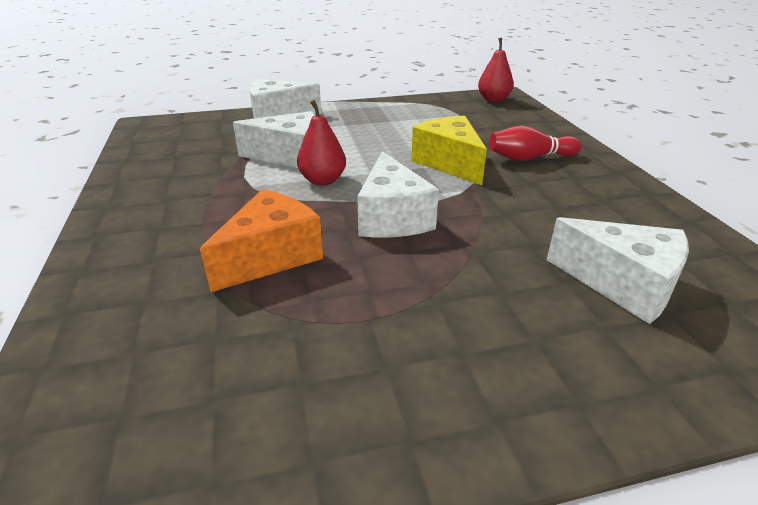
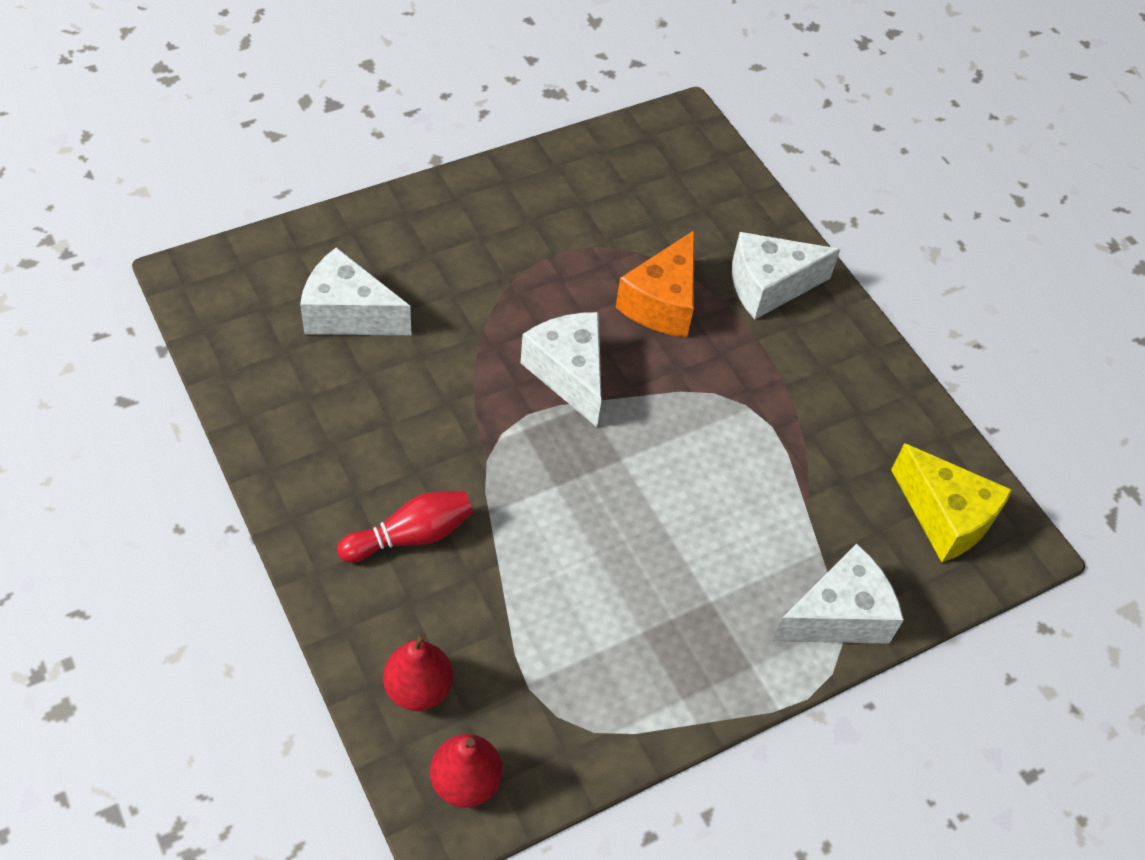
camera: 160 degrees right, 20 degrees up
white cheese [233,111,314,168] -> white cheese moved to [732,232,841,320]
red pear [297,100,346,186] -> red pear moved to [383,633,453,711]
yellow cheese [411,116,487,185] -> yellow cheese moved to [891,443,1012,562]

